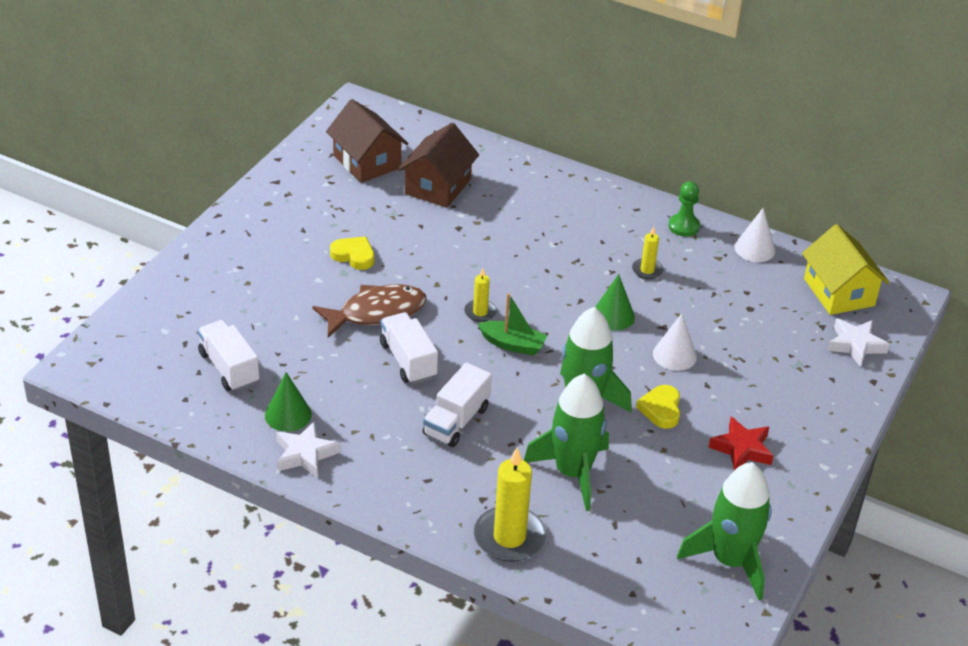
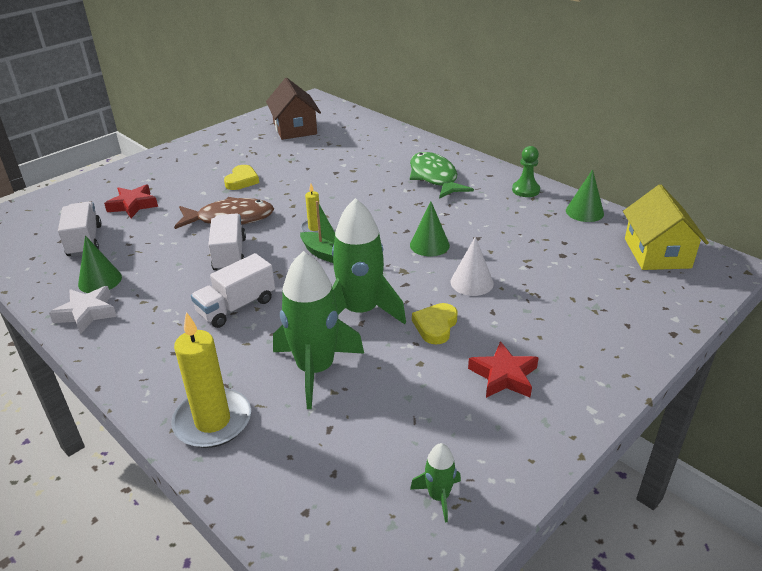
camera: 20 degrees right, 5 degrees down
yellow heart [330,237,374,270] -> yellow heart turned 60 degrees clockwise [224,165,259,190]
brown house [398,123,479,208] -> none
yellow candle [632,226,663,279] -> none
green rocket [677,462,771,600] -> green rocket [410,443,461,522], size x0.46
white cone [734,208,775,262] -> green cone [566,169,604,222]
white star [827,318,890,367] -> none
none -> red star [104,184,158,218]
none -> green fish [410,152,474,199]

